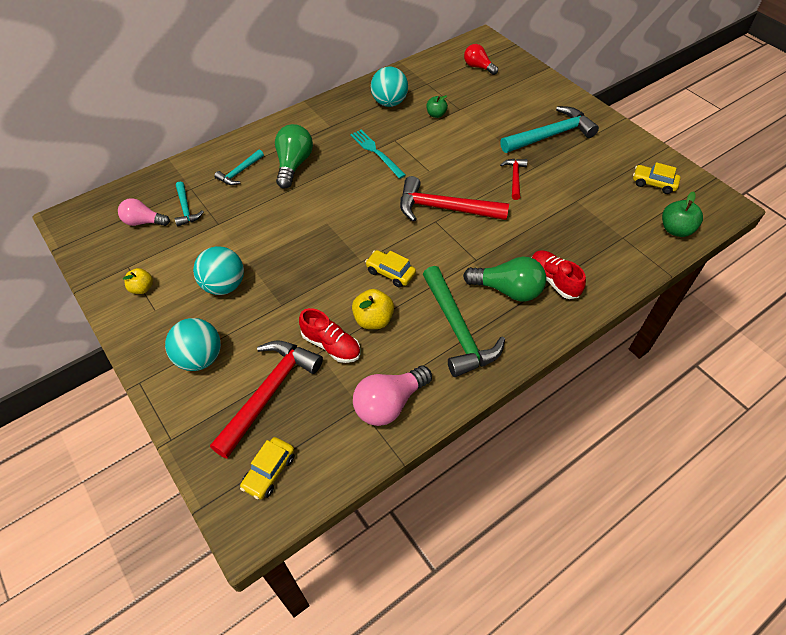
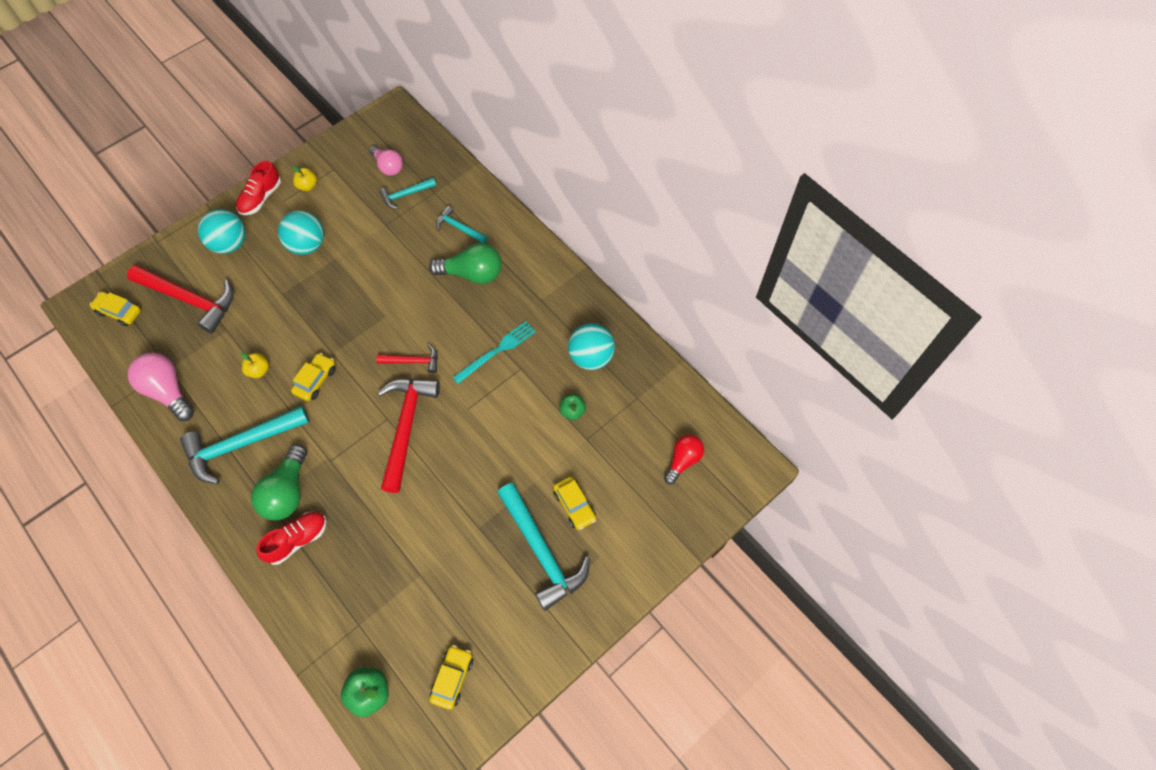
camera: 85 degrees right, 10 degrees up
pink light bulb [118,198,170,226] -> pink light bulb turned 135 degrees clockwise [369,145,403,176]
red shoe [299,308,360,363] -> red shoe moved to [236,160,281,215]
yellow apple [352,289,394,329] -> yellow apple [240,353,269,378], size x0.67
green hammer [423,266,505,377] -> turquoise hammer [180,406,309,484]
red hammer [500,159,528,200] -> red hammer moved to [376,344,438,373]
none -> yellow car [553,477,596,530]

